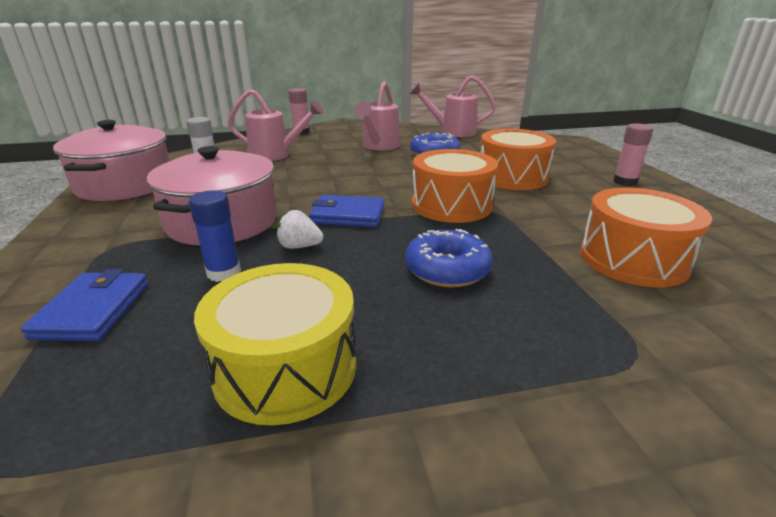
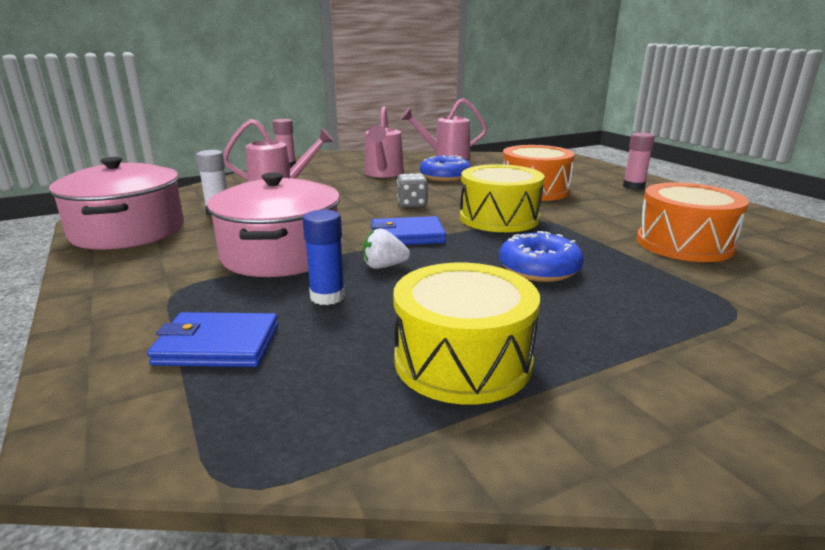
camera: 15 degrees left, 5 degrees down
blue wallet [21,269,149,341] -> blue wallet turned 75 degrees counterclockwise [147,312,278,367]
orange drum [412,149,498,223] -> yellow drum [460,164,544,232]
none -> grey dice [397,173,428,207]

